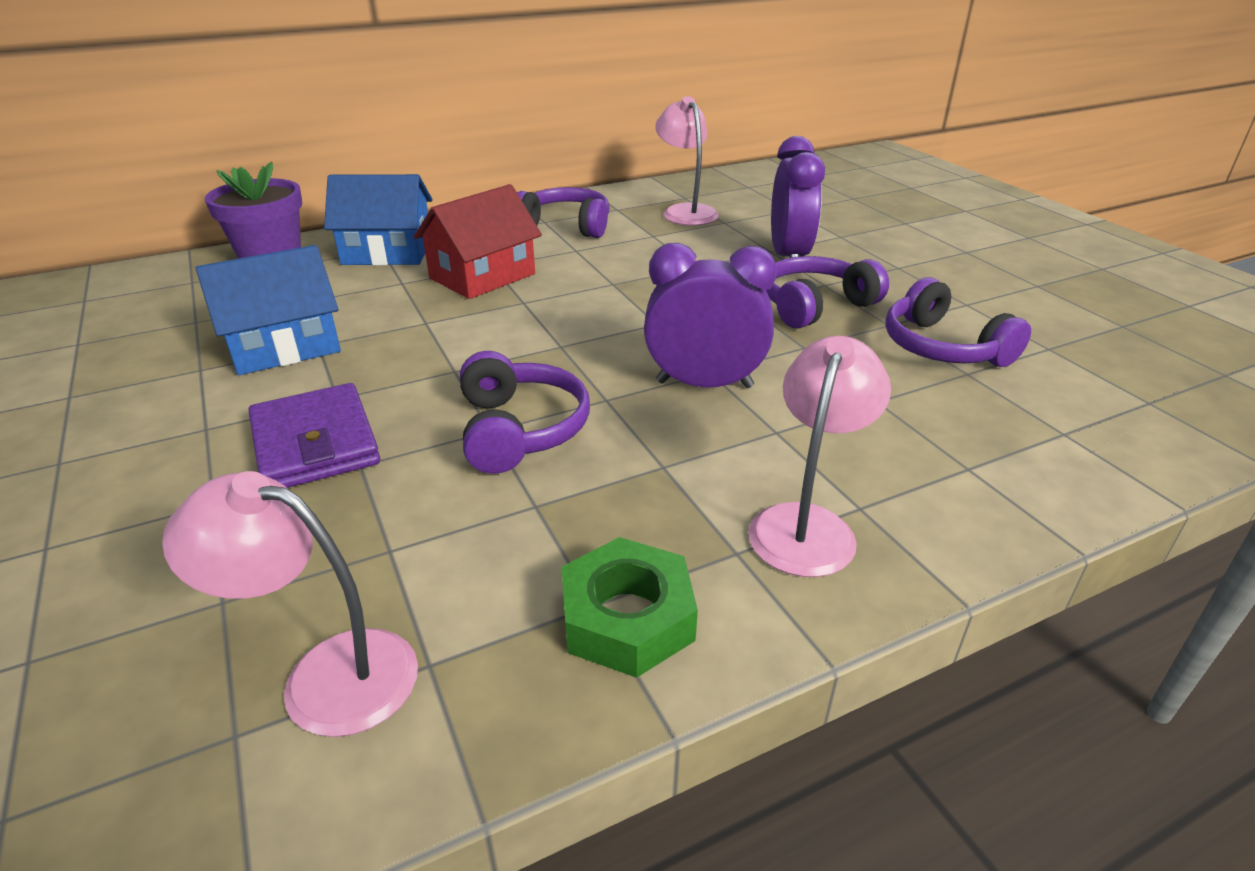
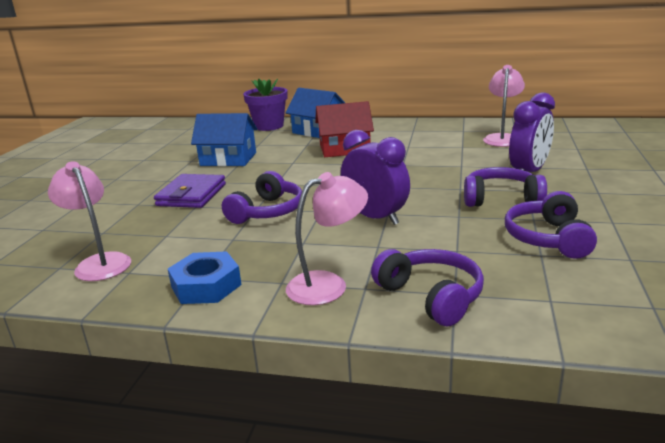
camera: 40 degrees right, 10 degrees down
purple headphones [517,187,610,238] -> purple headphones moved to [371,249,484,326]
green nut [561,537,698,678] -> blue nut [168,251,242,304]

